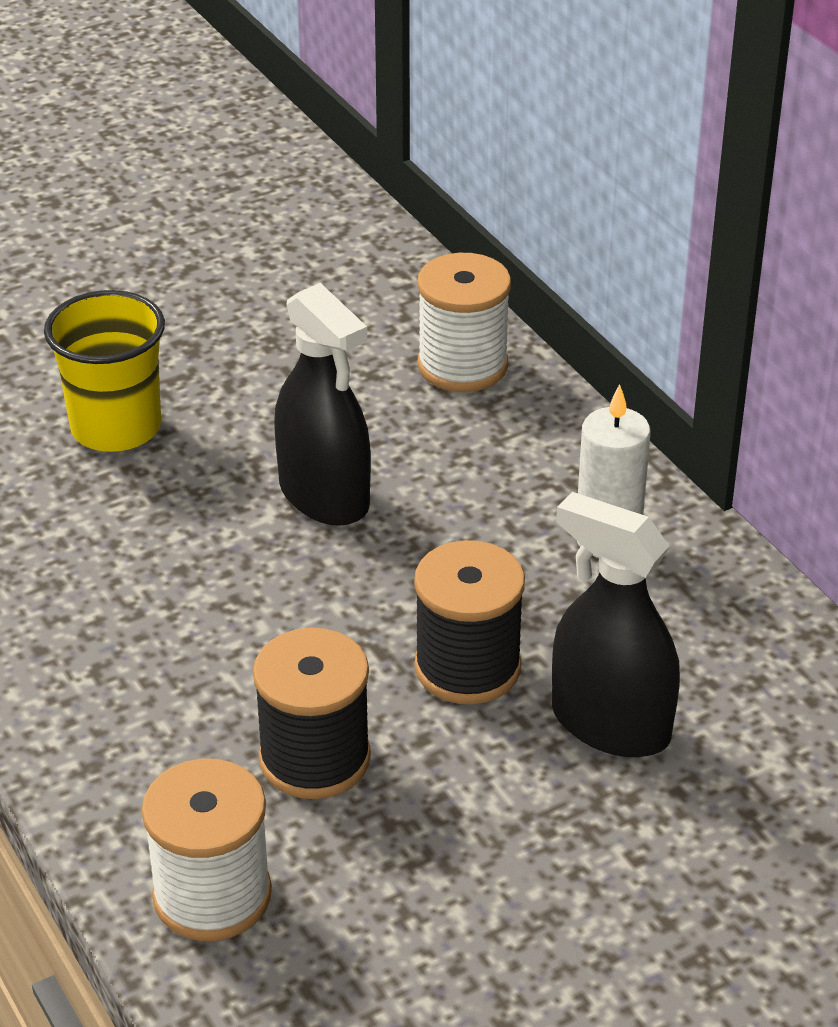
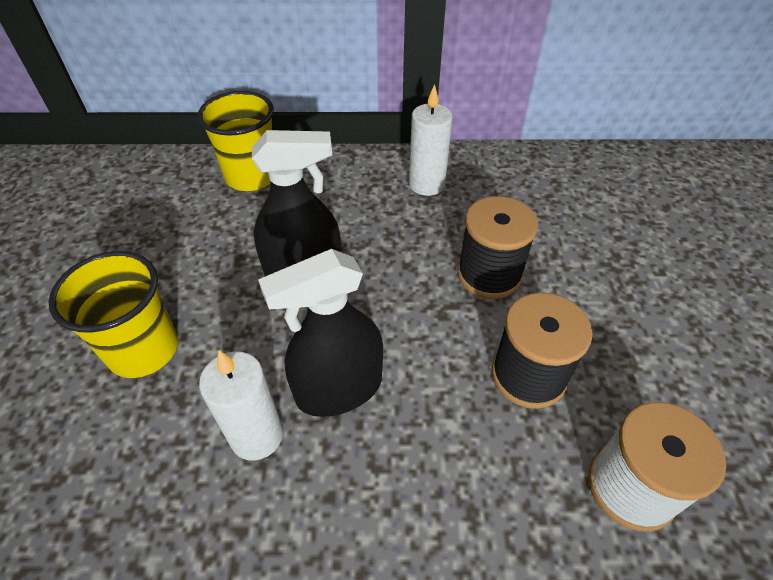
camera: 60 degrees left, 10 degrees up
white spool [417,253,511,392] -> yellow cup [197,91,274,191]
black spray bottle [552,492,680,757] -> black spray bottle moved to [258,249,383,417]
none -> white candle [199,350,283,461]

